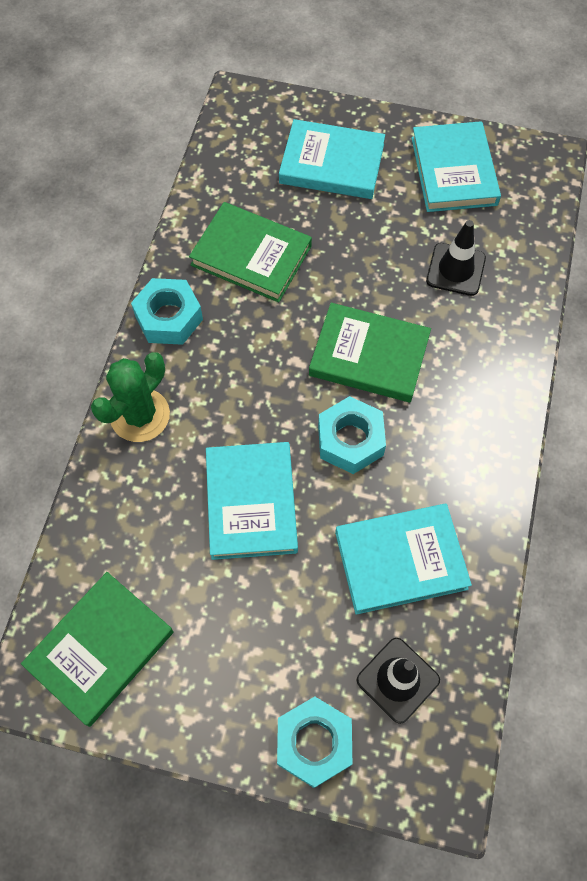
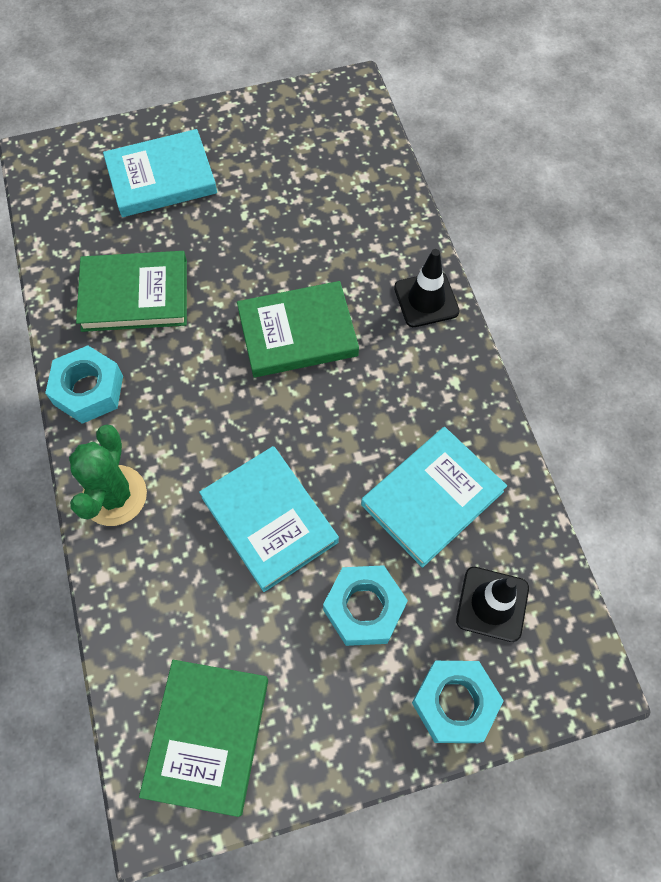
camera: 30 degrees left, 0 degrees up
turquoise nut [318,396,386,474] -> turquoise nut moved to [323,565,408,646]
turquoise book [411,121,501,212] -> none
black traffic cone [426,220,486,296] -> black traffic cone moved to [394,249,460,327]

